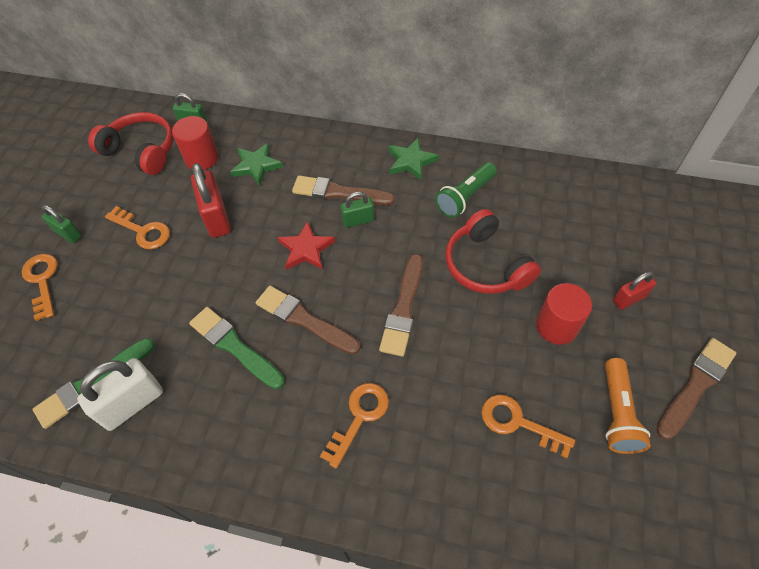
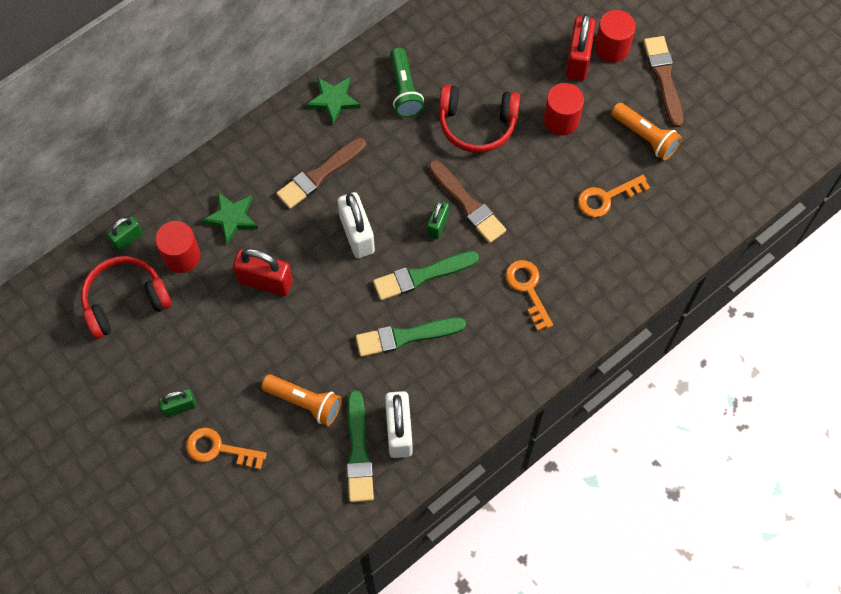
camera: 55 degrees left, 10 degrees up
orange key [105,206,170,249] -> none
brown brush [256,286,360,355] -> green brush [373,251,479,300]
red star [278,221,335,270] -> white padlock [338,192,375,258]
green padlock [340,191,374,228] -> green padlock moved to [427,200,449,239]
red padlock [613,271,656,310] -> red padlock [566,14,596,81], size x1.68
none -> orange flashlight [262,374,341,426]
none -> red cylinder [595,10,636,63]

